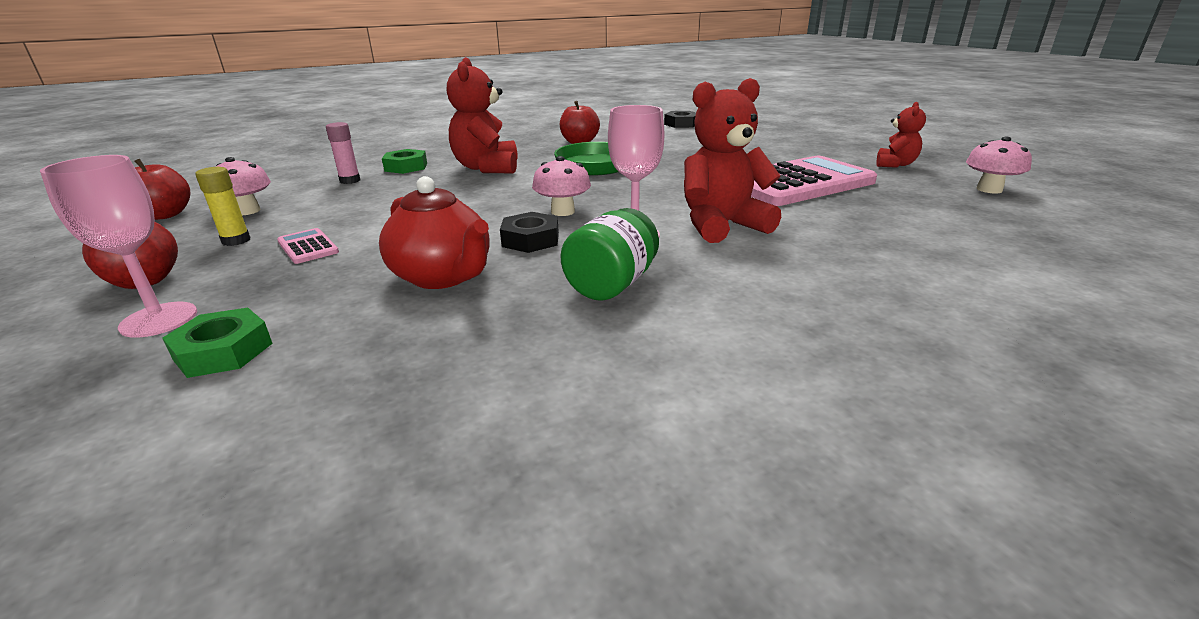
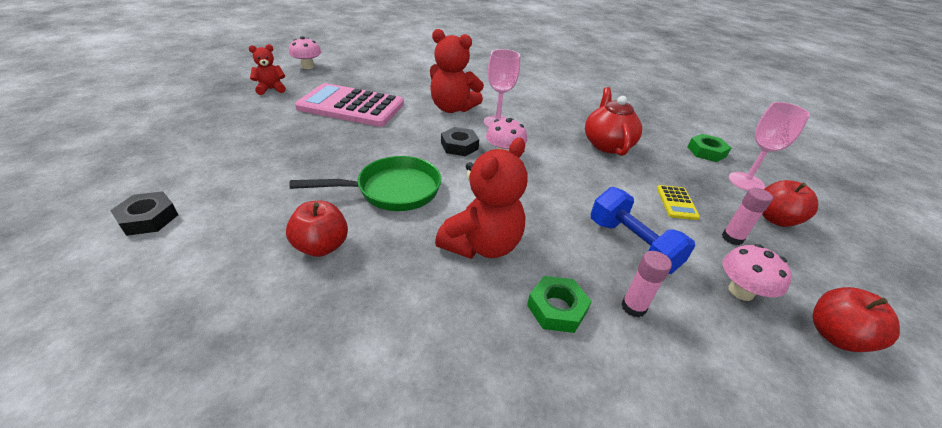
camera: 140 degrees left, 10 degrees up
yellow glue stick [195,167,250,246] -> pink glue stick [722,188,773,245]
pink calculator [277,228,339,264] -> yellow calculator [657,185,700,220]
black nut [500,212,559,253] -> black nut moved to [441,127,479,156]
green jar [560,208,659,301] -> none
none -> blue dumbbell [591,187,695,274]

